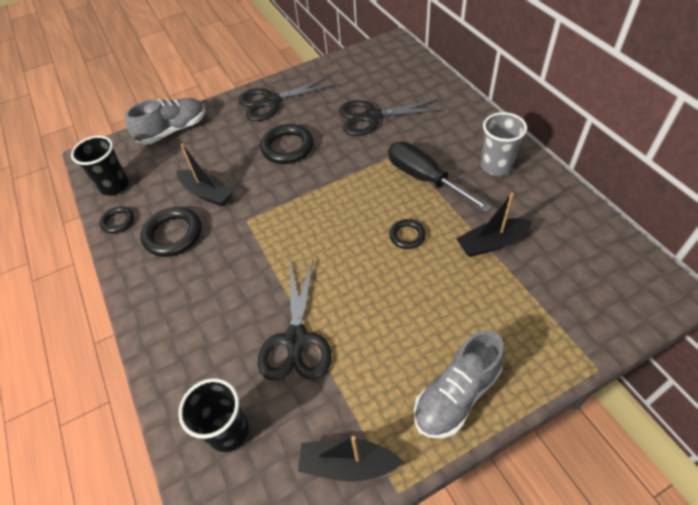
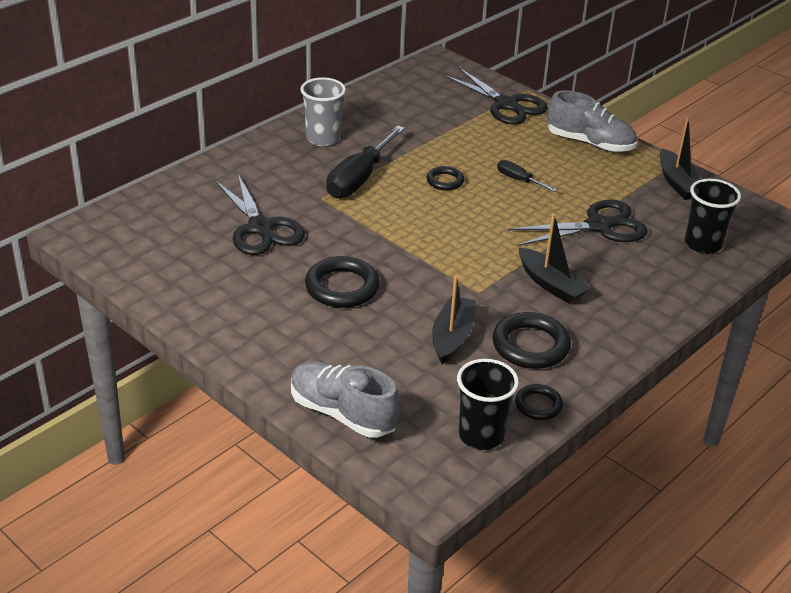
camera: 115 degrees left, 15 degrees down
black scissors [238,76,336,121] -> black scissors moved to [443,67,548,125]
black boat [456,193,532,257] -> black boat moved to [518,214,591,303]
none -> black screwdriver [497,160,557,192]

